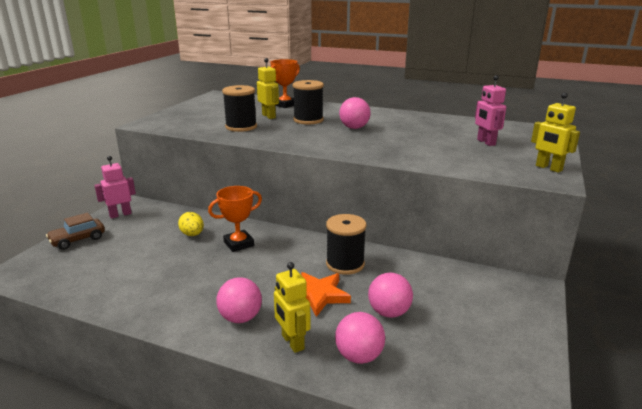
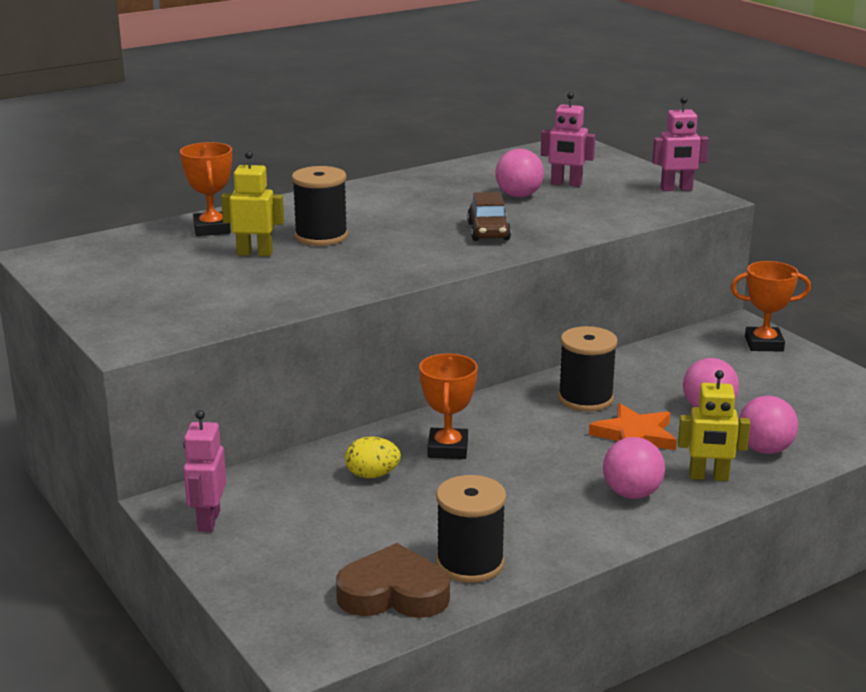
camera: 55 degrees left, 0 degrees up
brown car [46,213,105,250] -> brown car moved to [467,192,511,241]
black spool [222,85,257,132] -> black spool moved to [436,475,506,583]
pink ball [339,97,371,129] -> pink ball moved to [496,149,544,197]
yellow robot [531,93,580,173] -> pink robot [652,96,709,191]
none -> brown heart [336,543,450,618]
none -> orange trophy [731,261,811,351]

